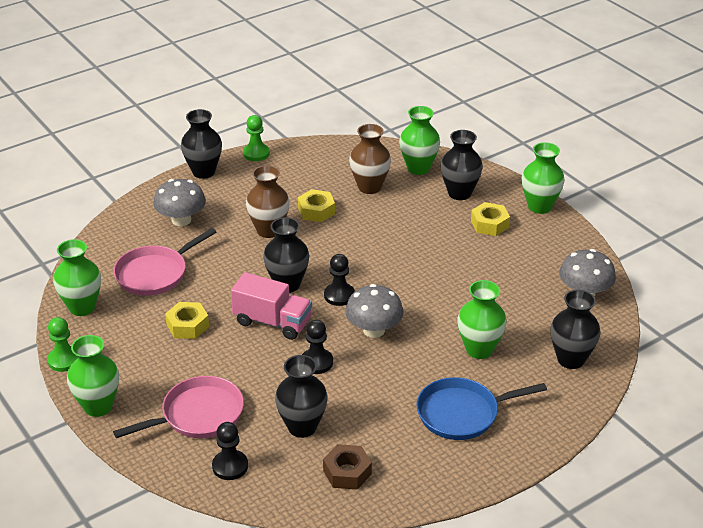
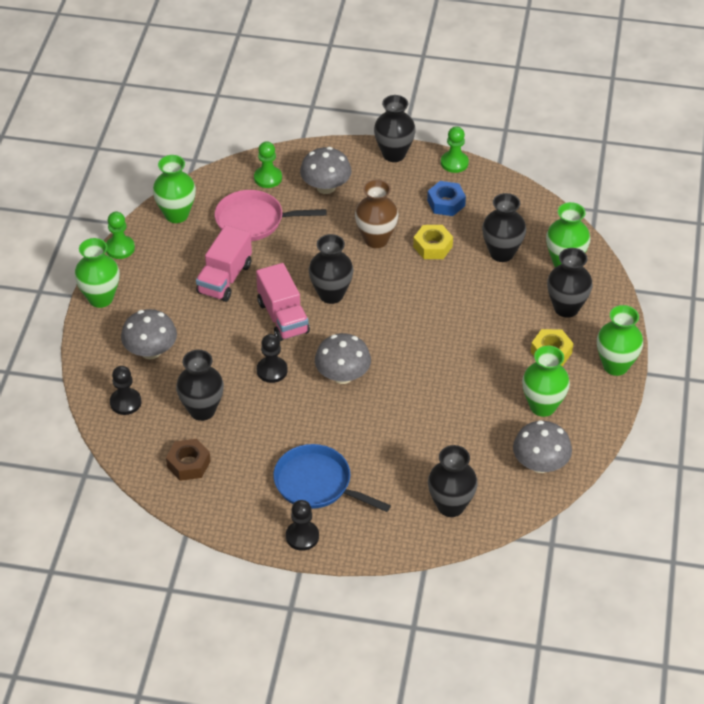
camera: 45 degrees right, 10 degrees up
pink pan [113,376,244,438] -> grey mushroom [121,309,177,359]
yellow nut [165,302,209,339] -> pink truck [196,225,252,302]
black pawn [324,254,355,306] -> black pawn moved to [286,500,319,551]
brown vase [349,124,391,194] -> black vase [482,193,526,262]
green vase [457,280,507,359] -> green vase moved to [522,346,570,417]
none -> green pawn [254,141,282,188]
none -> blue nut [427,181,466,216]

